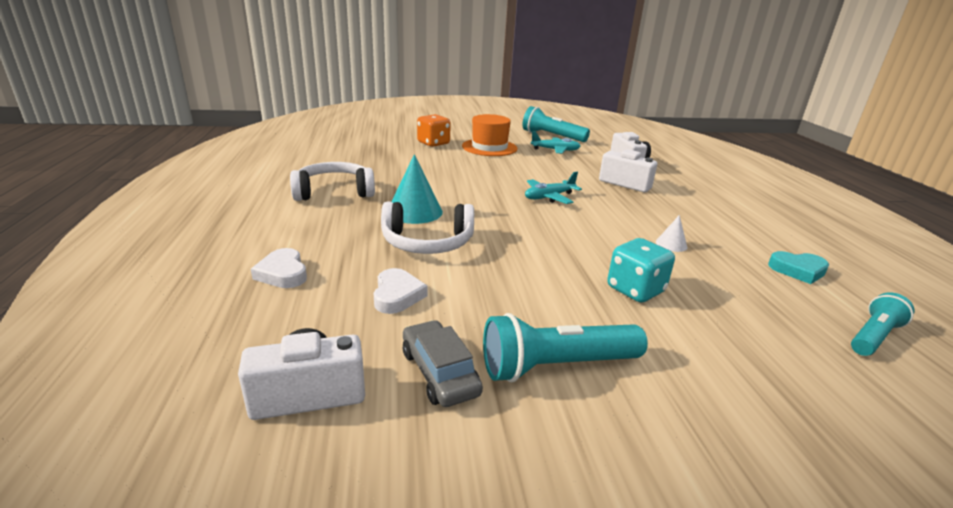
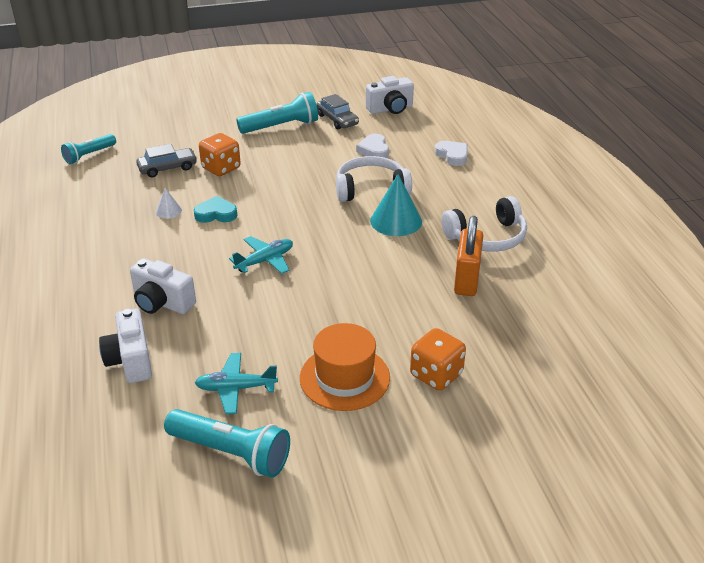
camera: 175 degrees right, 10 degrees up
turquoise dice [607,238,675,302] -> orange dice [199,133,241,176]
turquoise heart [768,251,829,284] -> turquoise heart moved to [194,196,237,223]
none -> grey car [136,144,197,178]
none -> orange padlock [454,216,483,296]

